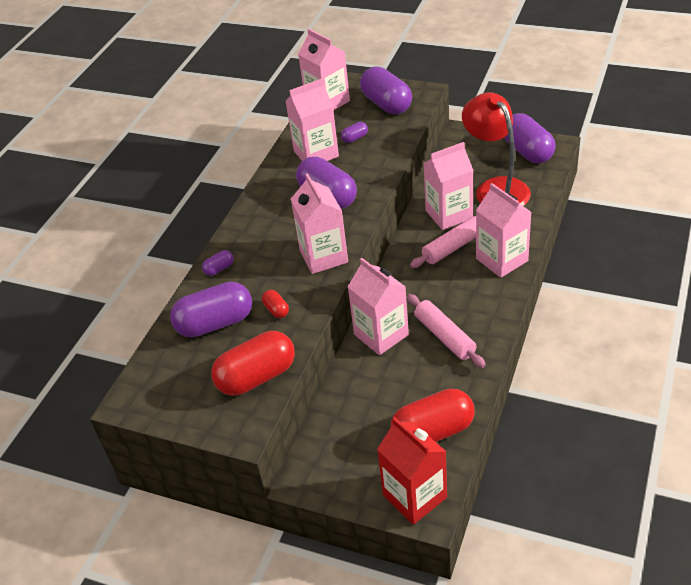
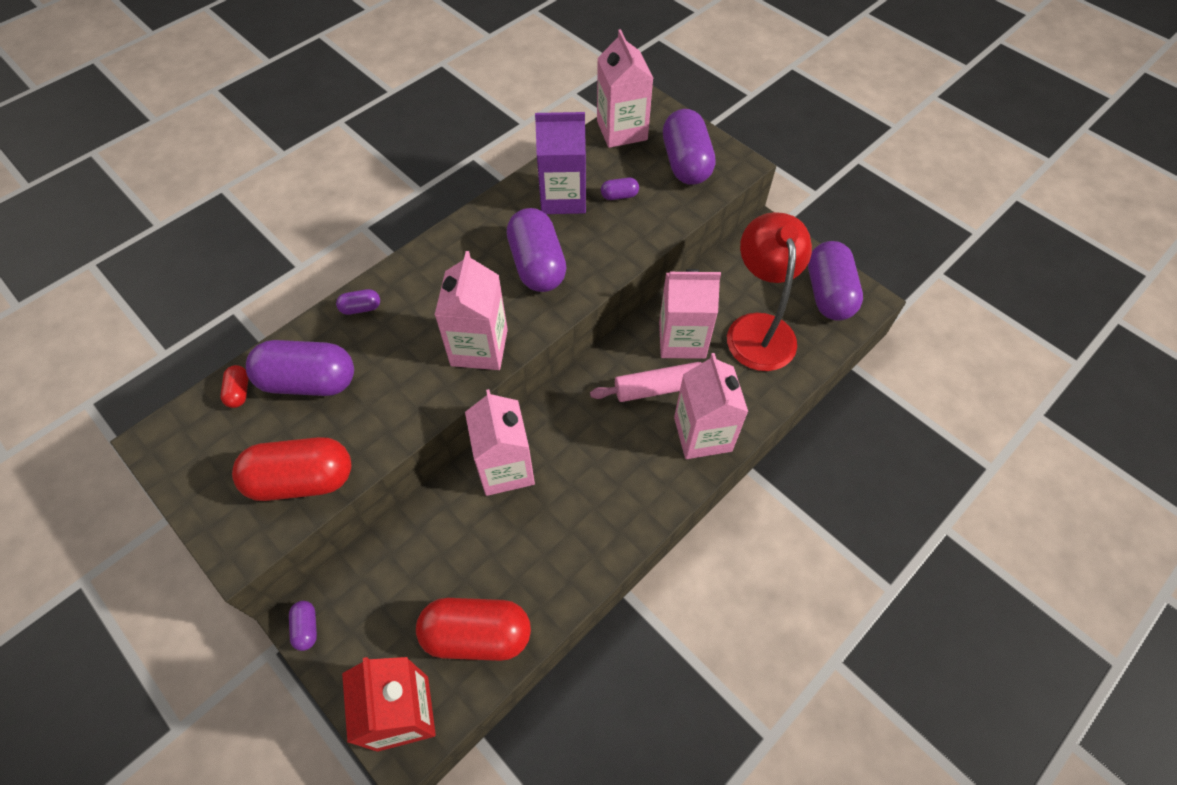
camera: 20 degrees right, 15 degrees up
red capsule [262,290,289,318] -> red capsule moved to [220,365,249,408]
pink carton [285,79,339,161] -> purple carton [535,112,586,214]
pink rolling pin [407,294,486,368] -> none
none -> purple capsule [289,601,317,651]

